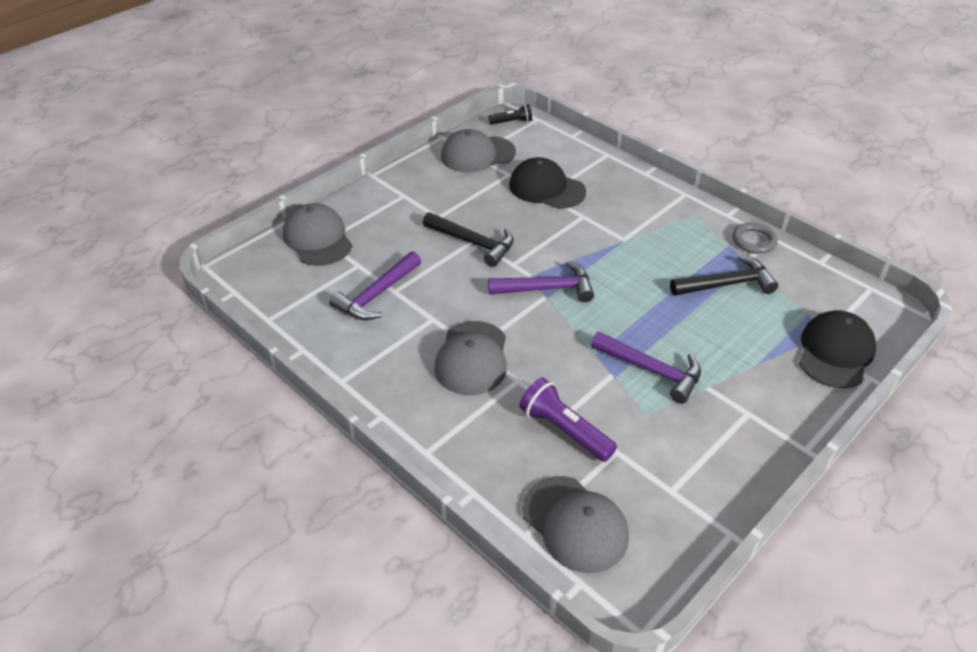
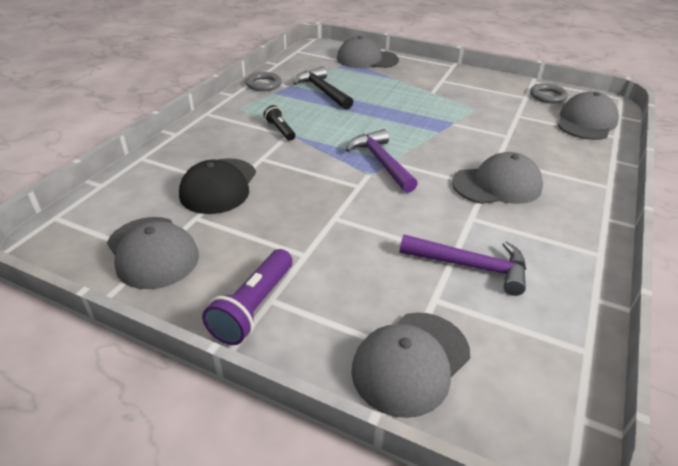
camera: 110 degrees left, 5 degrees down
black hammer [423,212,514,267] -> none
black flashlight [489,104,532,125] -> black flashlight moved to [263,105,295,141]
purple flashlight [519,378,617,462] -> purple flashlight moved to [202,249,293,345]
purple hammer [591,332,701,404] -> none
black cap [799,310,876,388] -> grey cap [337,36,399,68]
none -> grey ring [530,83,568,104]

